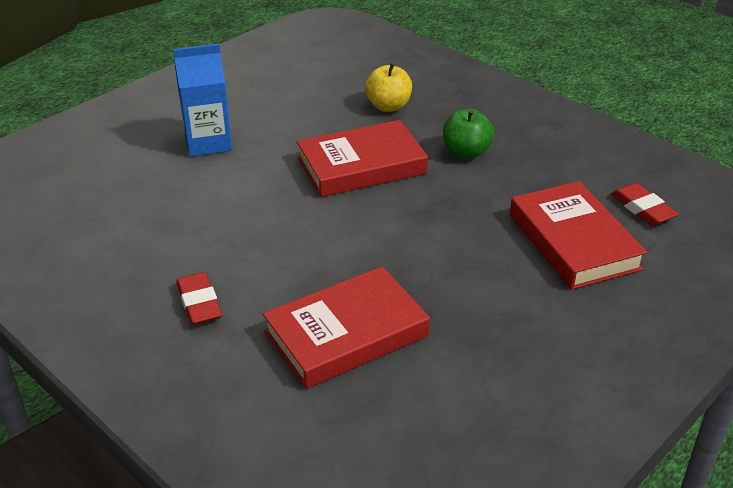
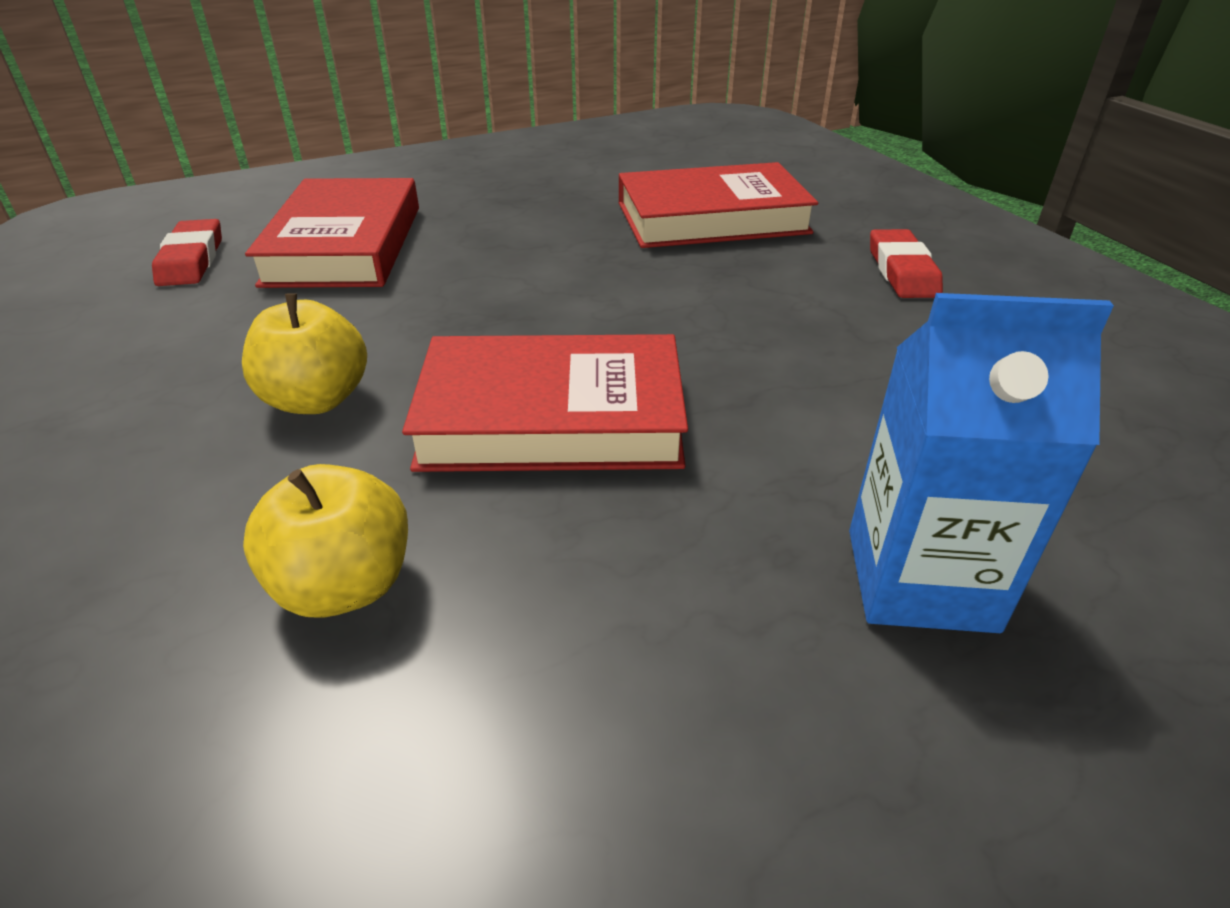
camera: 160 degrees left, 0 degrees up
green apple [443,109,494,159] -> yellow apple [242,293,367,414]

